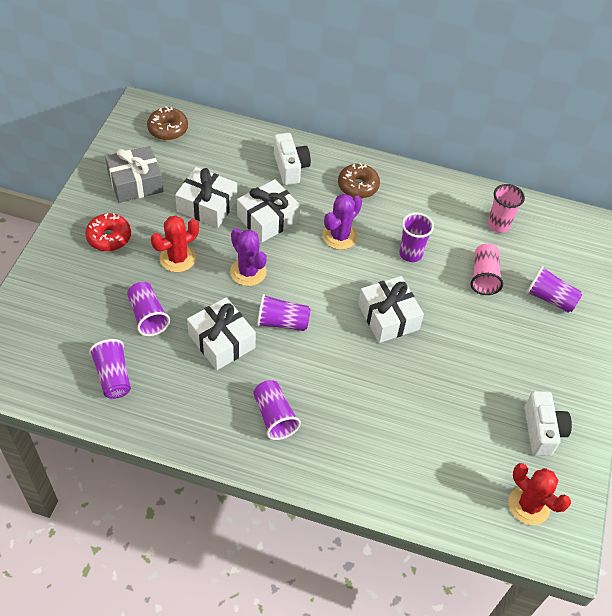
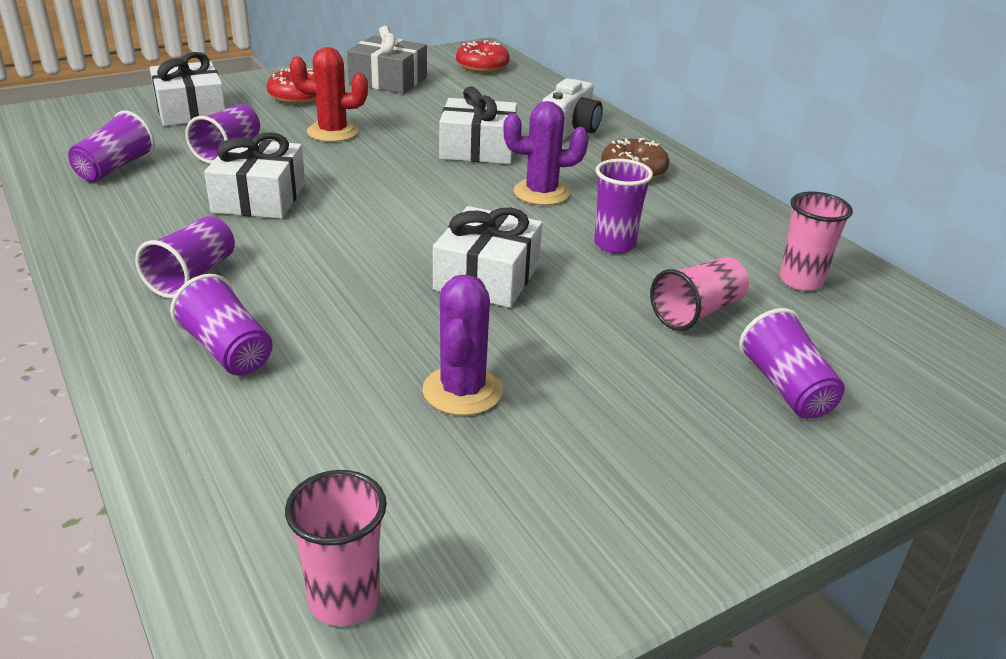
camera: 45 degrees right, 20 degrees down
brown donut [147,107,188,140] -> red donut [456,40,510,73]
white gift [175,167,237,228] -> white gift moved to [150,52,226,126]
purple cactus [230,228,267,286] -> purple cactus moved to [423,274,503,416]
purple cup [257,294,311,331] -> purple cup moved to [170,274,273,376]
red cactus [508,463,571,525] -> pink cup [285,470,387,626]
white camera [524,391,572,456] -> none

